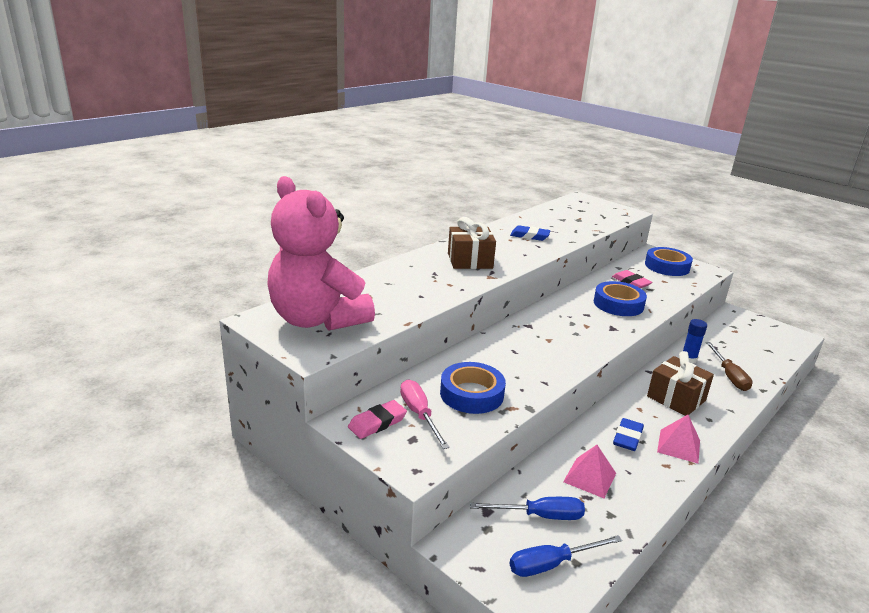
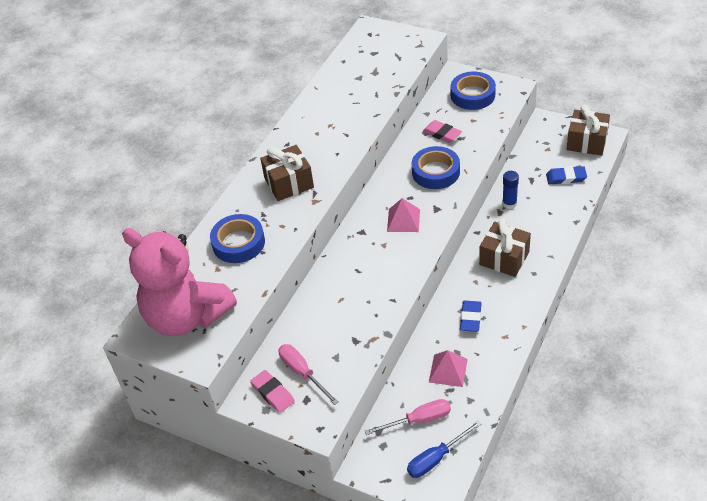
camera: 10 degrees left, 20 degrees up
pink eraser [348,400,407,439] -> pink eraser turned 75 degrees counterclockwise [251,370,295,413]
blue tape [440,362,506,414] -> blue tape moved to [210,214,265,263]
blue screwdriver [470,497,585,520] -> pink screwdriver [365,399,451,435]
blue eraser [510,225,551,241] -> blue eraser moved to [546,166,587,185]
pink pyramid [657,415,700,464] -> pink pyramid moved to [387,198,420,232]
brown screwdriver [706,342,753,391] -> none
none -> brown gift [567,105,610,156]

